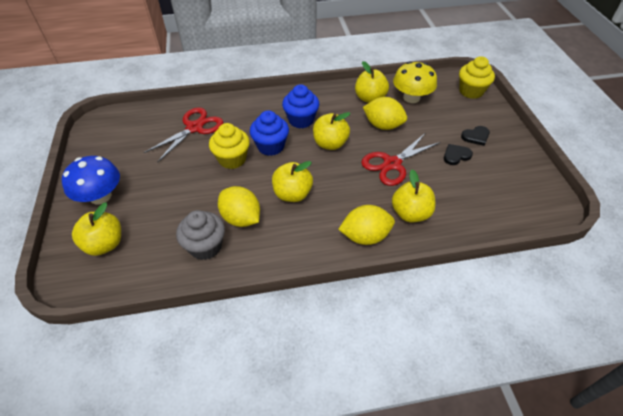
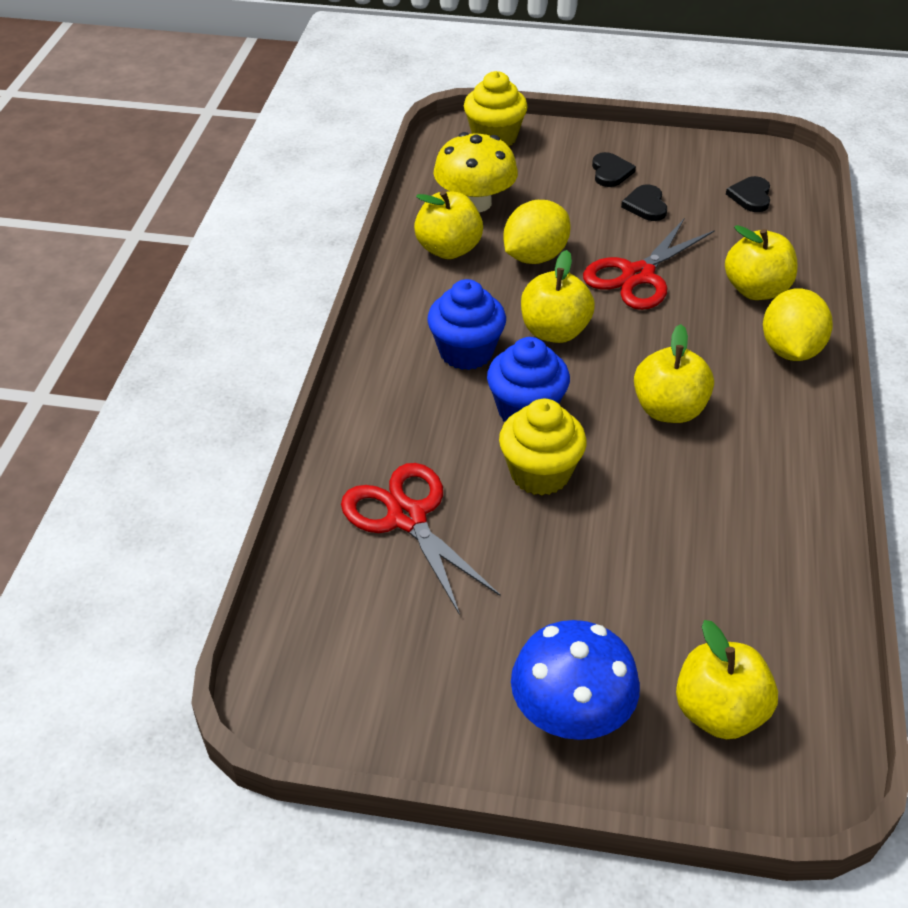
camera: 70 degrees left, 5 degrees down
grey cupcake [176,210,225,260] -> none
yellow lemon [218,186,260,227] -> none
red scissors [361,133,440,186] -> red scissors turned 60 degrees clockwise [583,219,715,310]
none -> black heart [726,176,770,212]

